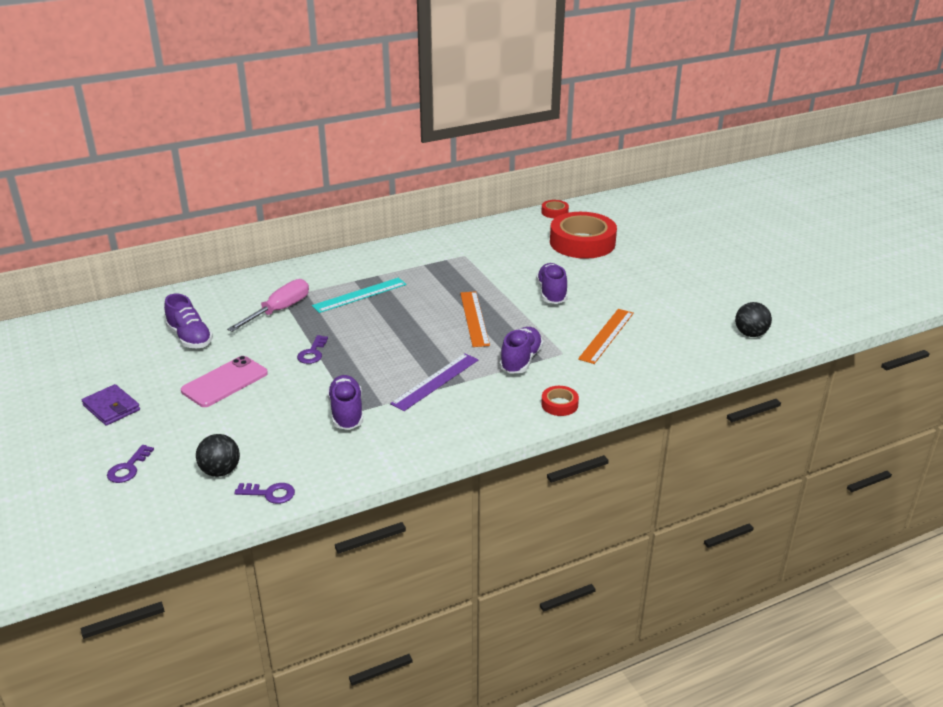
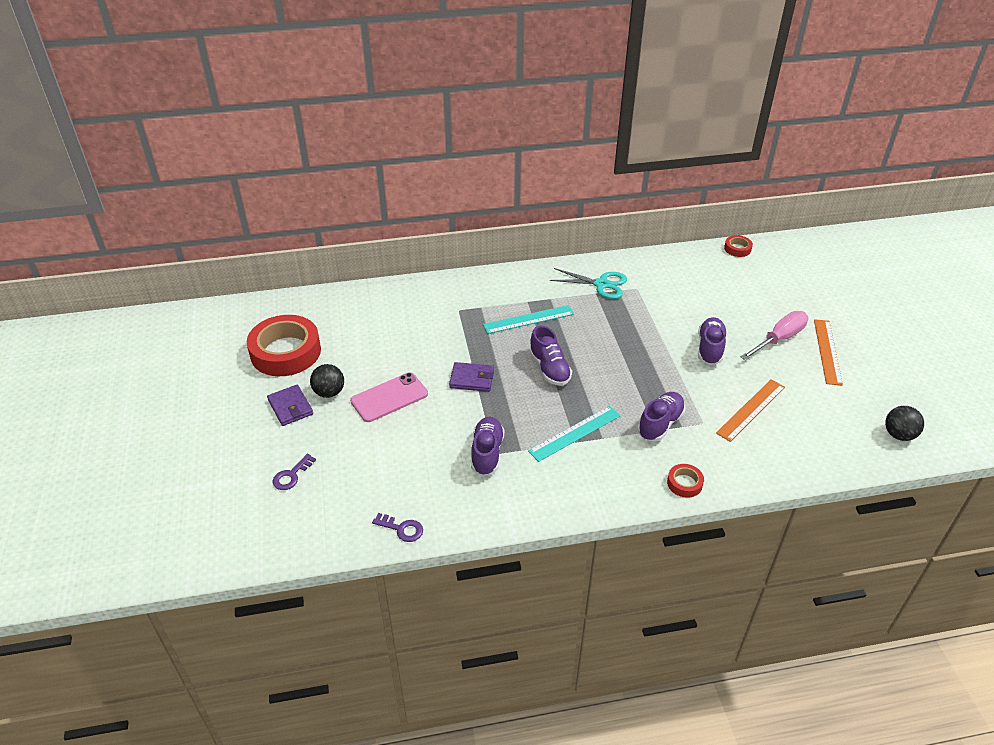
camera: 15 degrees right, 10 degrees up
purple shoe [164,294,213,348] -> purple shoe moved to [529,325,572,386]
black ball [196,434,240,477] -> black ball moved to [310,364,344,398]
pink screwdriver [227,279,309,332] -> pink screwdriver moved to [741,311,808,361]
purple key [297,335,328,364] -> purple wallet [449,362,494,392]
purple ruler [390,353,478,411] -> turquoise ruler [528,406,620,462]
orange ruler [460,291,490,347] -> orange ruler moved to [814,319,843,386]
red tape [550,212,617,259] -> red tape moved to [247,315,321,376]
none -> turquoise scissors [549,268,627,299]

